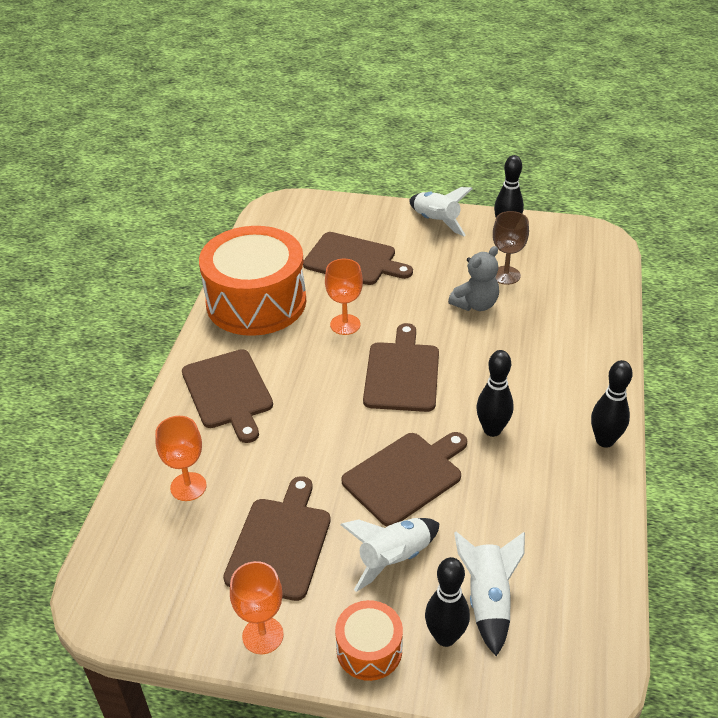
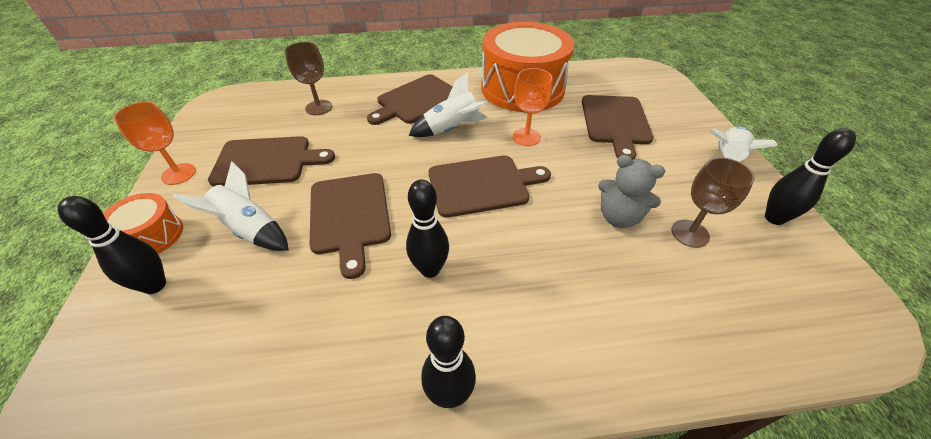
camera: 70 degrees right, 5 degrees up
orange goblet [155,416,206,501] -> brown goblet [285,42,332,115]
brown cutting board [341,432,467,526] -> brown cutting board turned 45 degrees clockwise [309,173,391,279]
white rocket [454,531,525,656] -> white rocket moved to [409,72,488,137]

